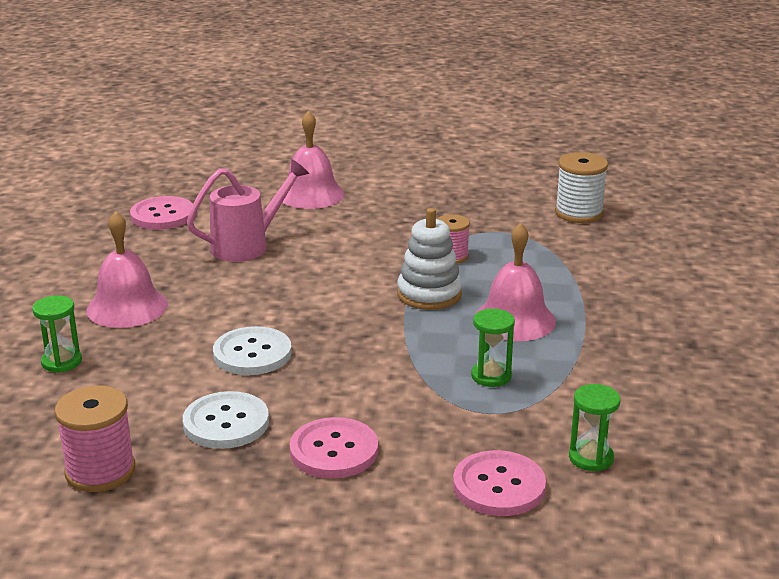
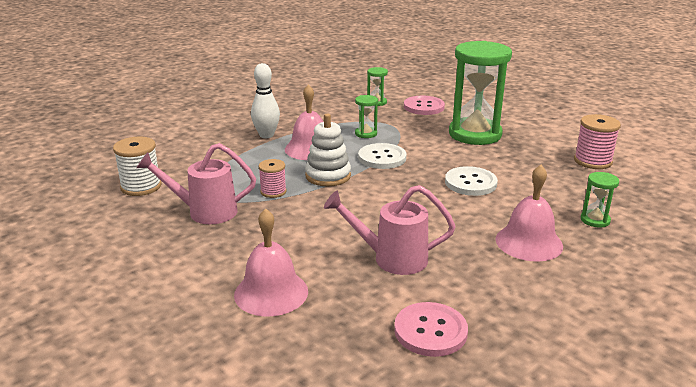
camera: 140 degrees left, 0 degrees up
white button [183,391,269,449] -> white button moved to [358,143,407,169]
pink button [290,417,378,478] -> green hourglass [449,41,512,145]
none -> pink watering can [136,143,256,224]
none -> white bowling pin [251,63,280,138]

